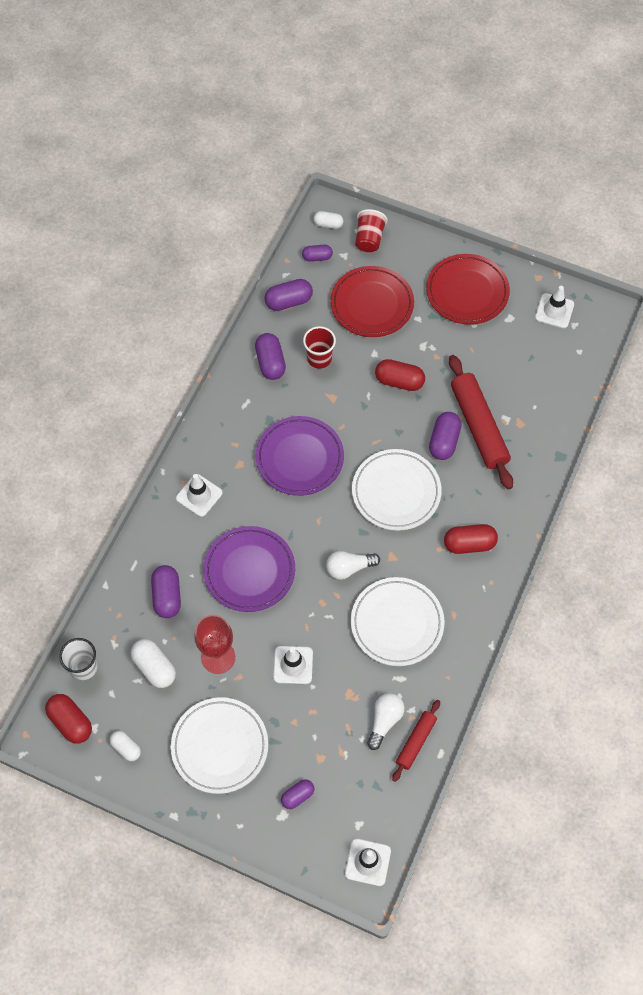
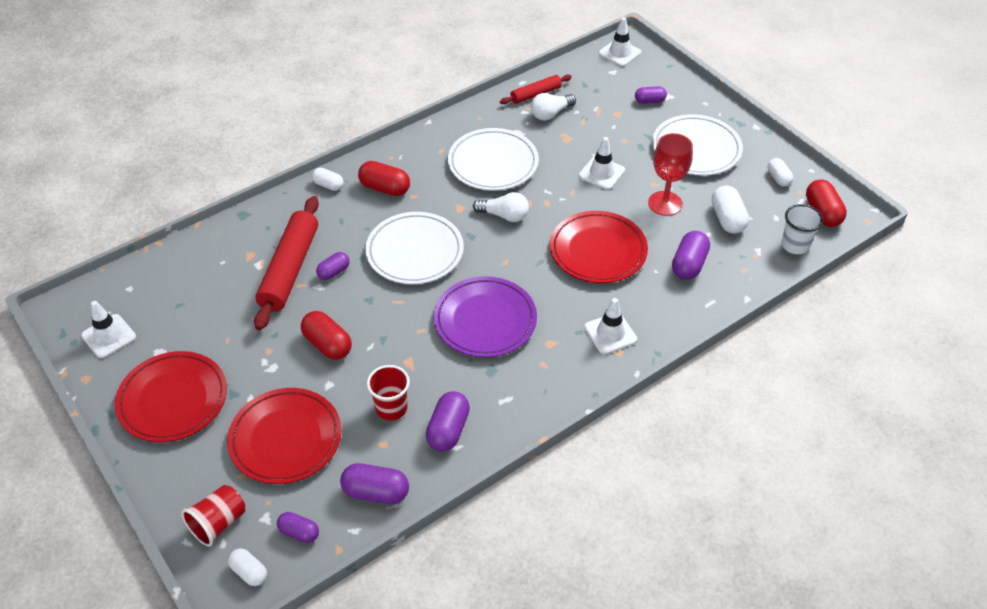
camera: 150 degrees left, 15 degrees down
purple plate [203,526,295,612] -> red plate [550,211,648,283]
purple capsule [429,412,461,460] -> purple capsule [316,252,350,280], size x0.63
none -> white capsule [312,168,344,191]

